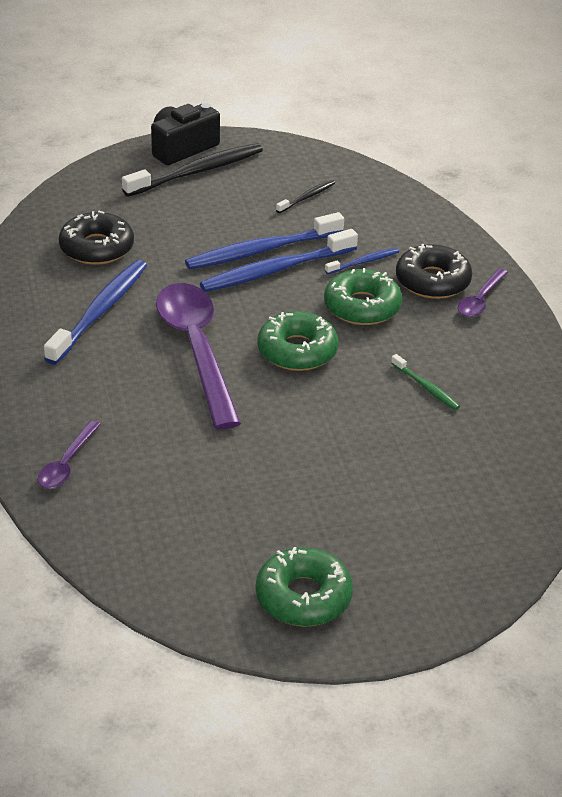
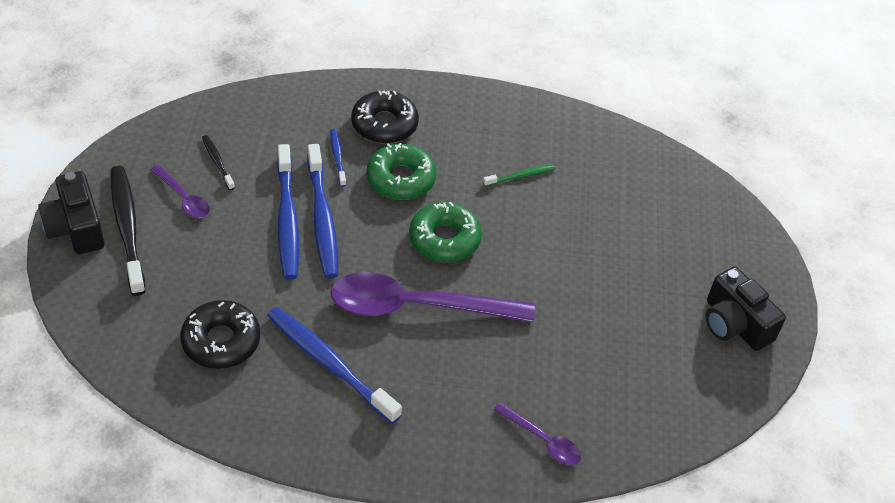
camera: 75 degrees left, 10 degrees up
green donut [256,547,353,627] -> black camera [706,267,786,351]
purple spoon [458,268,508,317] -> purple spoon moved to [150,165,210,218]

